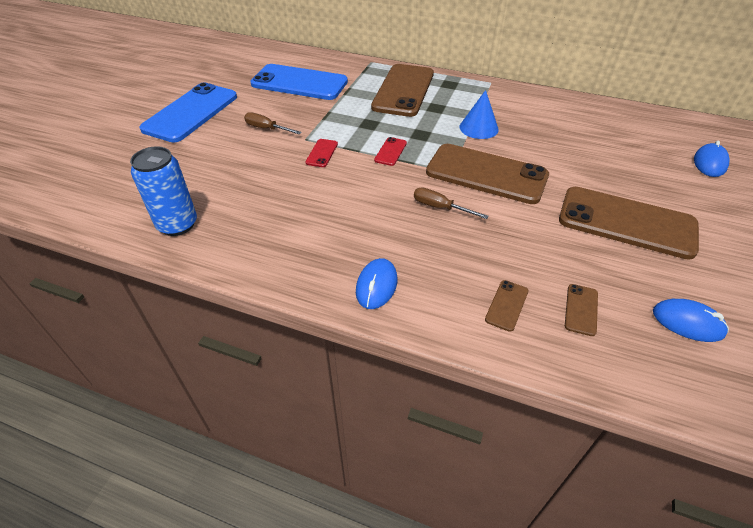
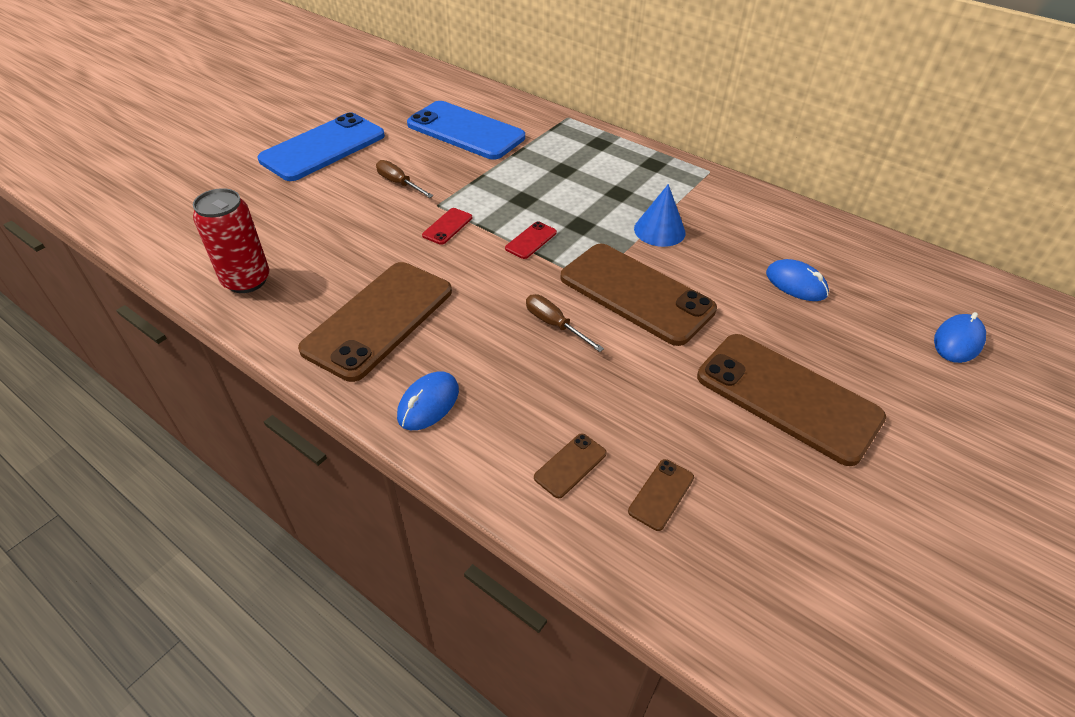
camera: 15 degrees right, 0 degrees up
blue can [130,146,197,236] -> red can [193,188,270,293]
brown phone [371,64,434,117] -> brown phone moved to [298,262,452,382]
blue mouse [653,299,729,342] -> blue mouse moved to [766,259,829,301]

